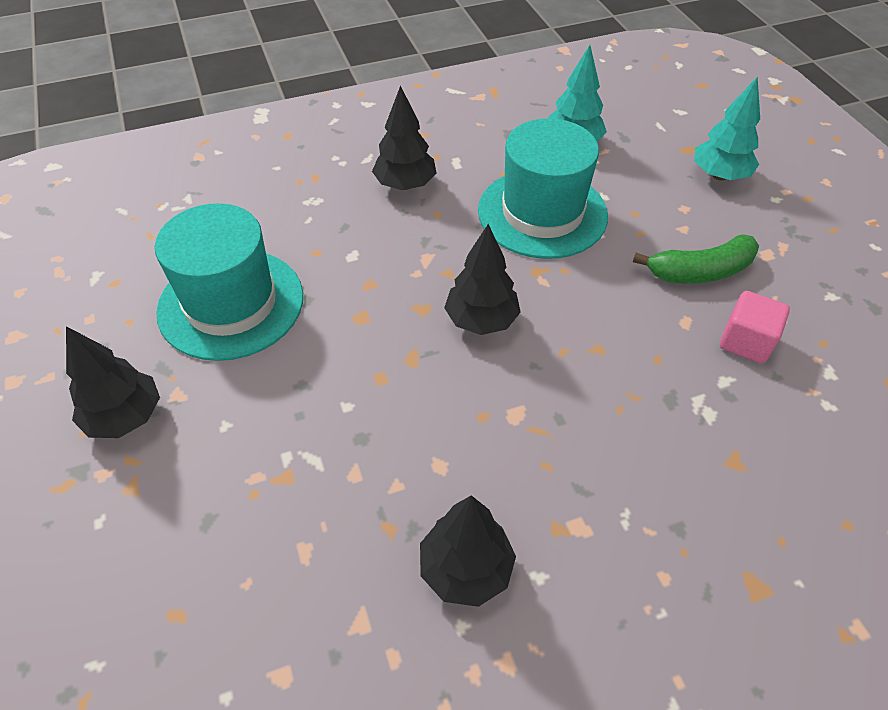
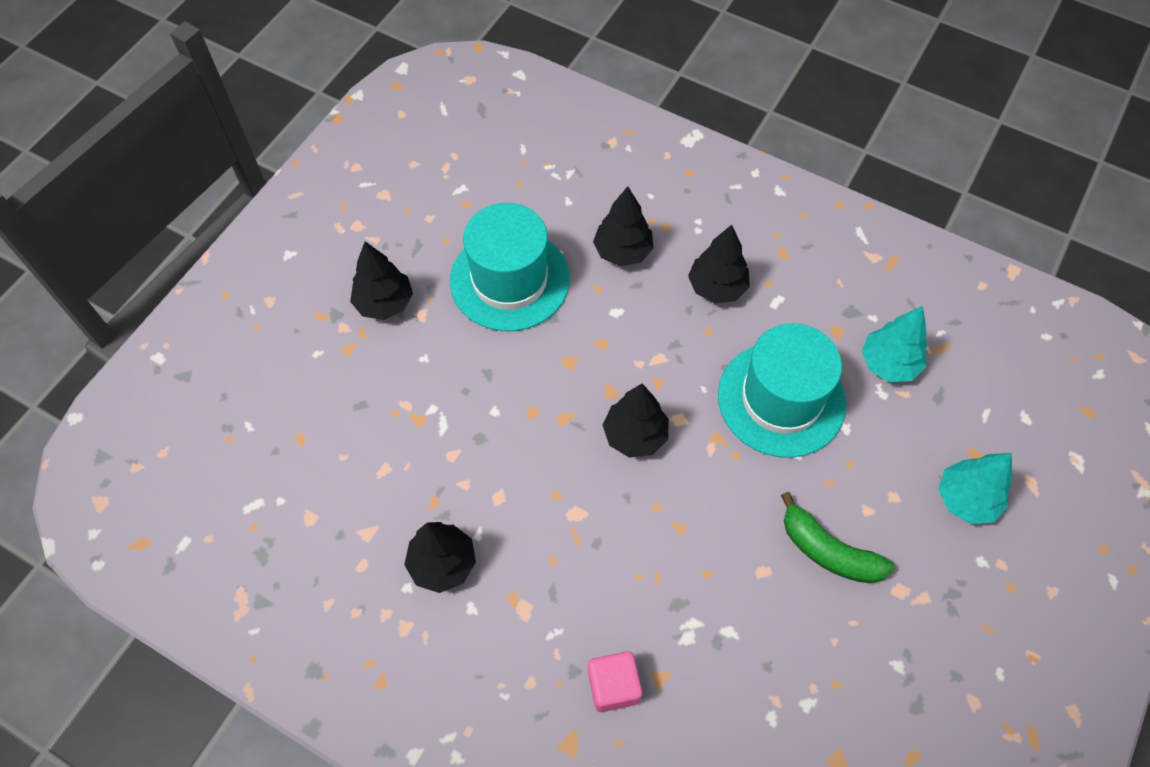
camera: 50 degrees right, 10 degrees up
pink cube [720,291,790,363] -> pink cube moved to [588,651,642,712]
none -> black tree [593,186,654,266]

